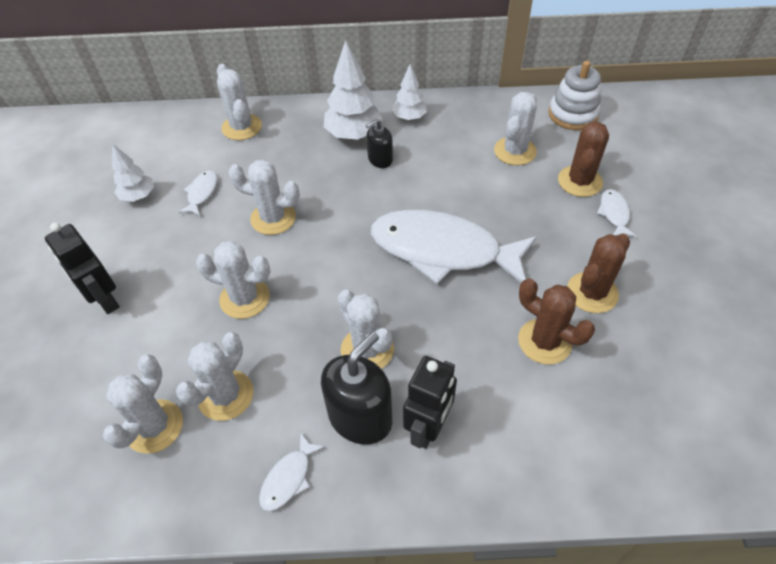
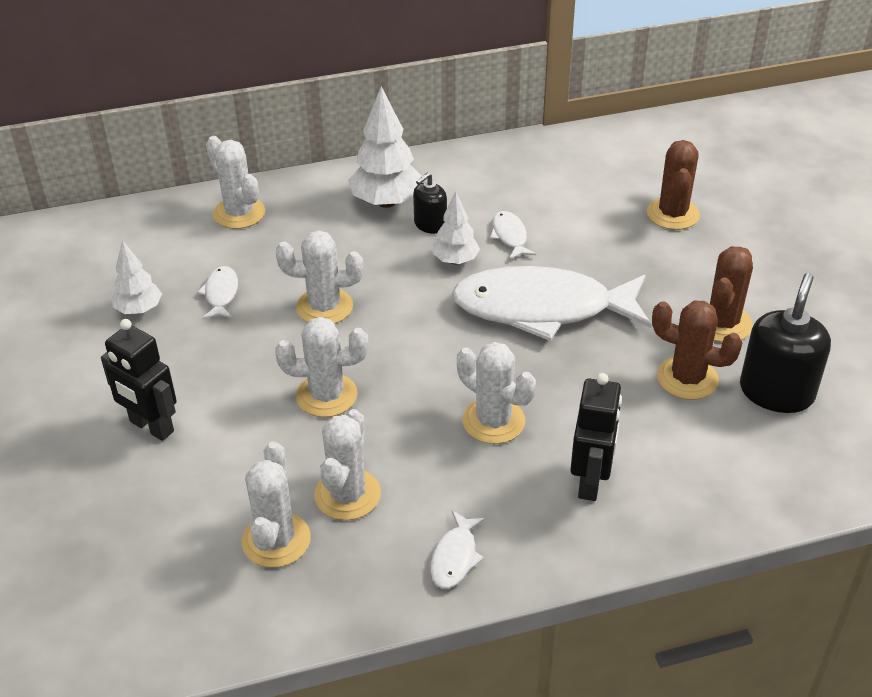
camera: 15 degrees left, 10 degrees down
black soap dispenser [321,332,392,445] -> black soap dispenser moved to [740,273,831,413]
white tree [392,64,427,121] -> white tree moved to [432,192,480,265]
white cactus [494,92,537,165] -> none
white stacking toy [548,61,601,130] -> none
white fish [597,189,636,237] -> white fish moved to [490,211,536,260]

